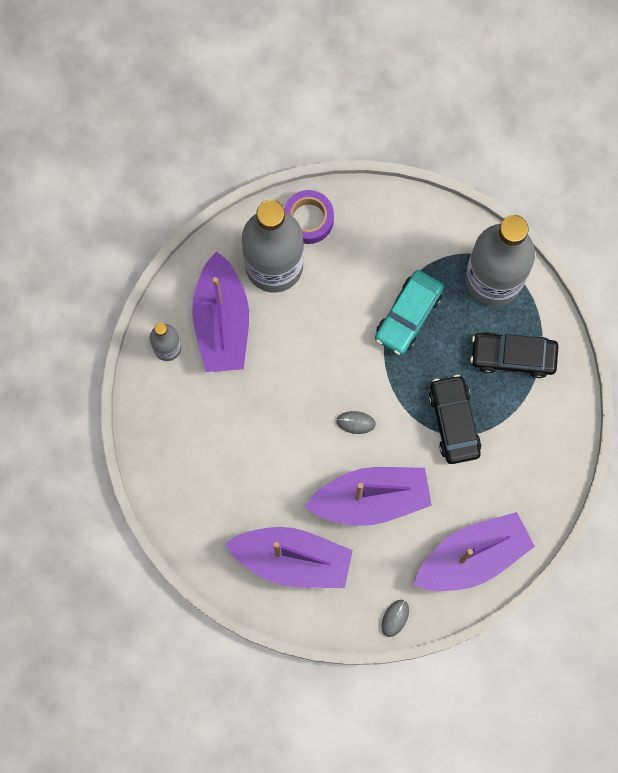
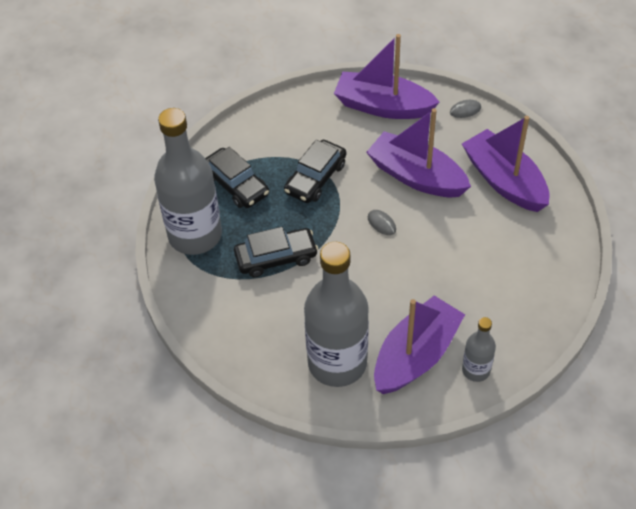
camera: 135 degrees left, 25 degrees down
purple tape [284,190,334,244] -> none
turquoise car [375,270,444,355] -> black car [234,227,318,277]

